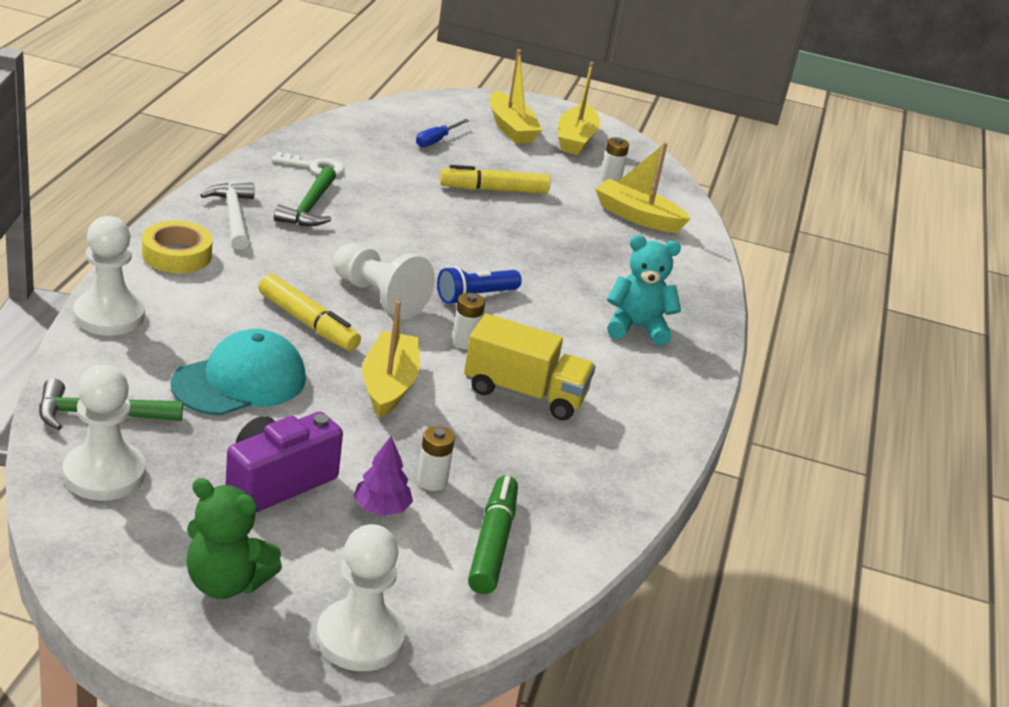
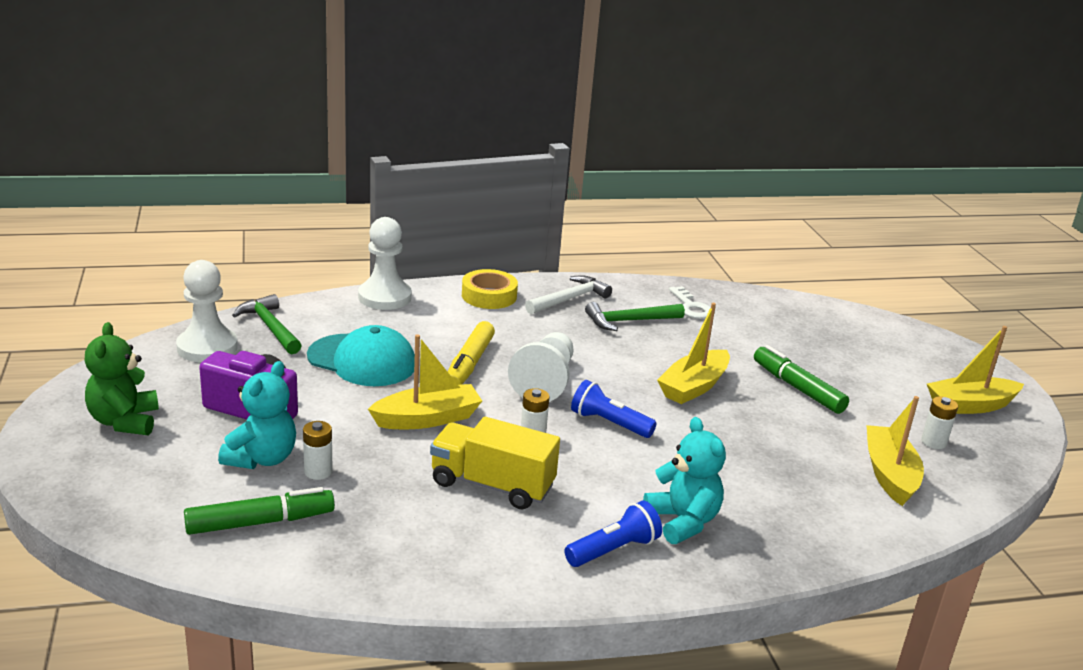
camera: 65 degrees right, 5 degrees down
white pawn [316,524,406,671] -> none
purple tree [353,436,413,516] -> turquoise teddy bear [218,361,296,469]
blue screwdriver [416,119,469,147] -> none
yellow marker [440,165,550,194] -> green marker [754,345,849,414]
yellow truck [464,314,596,420] -> yellow truck turned 120 degrees clockwise [430,417,560,510]
yellow boat [490,49,542,144] -> yellow boat moved to [657,303,730,404]
none -> blue flashlight [564,500,662,567]

